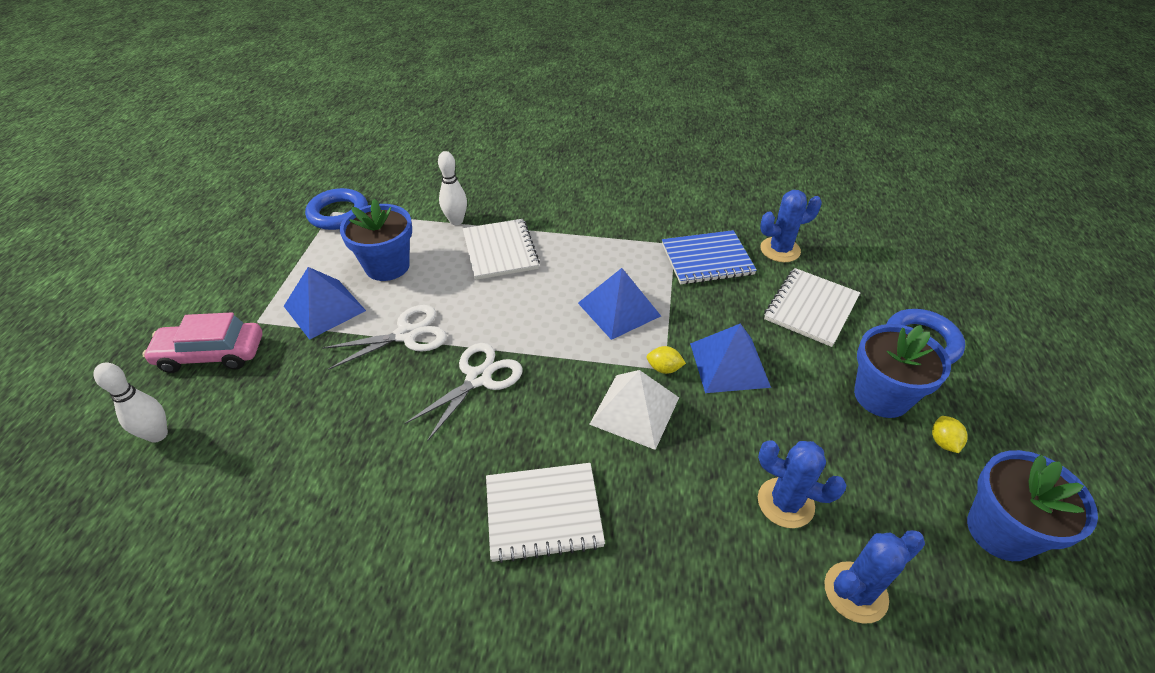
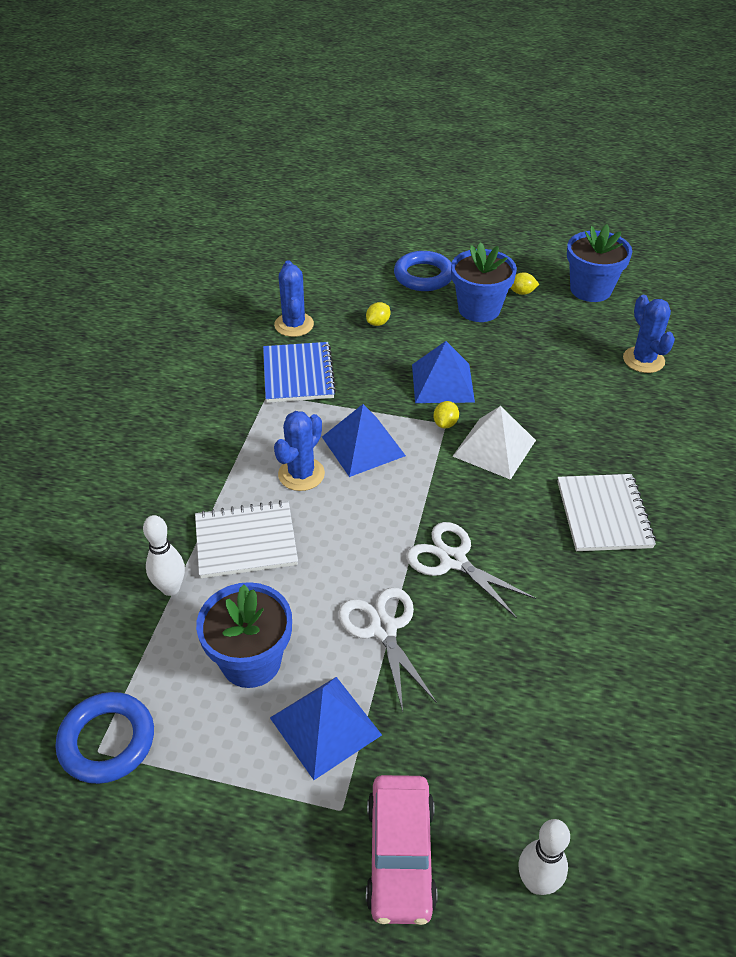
camera: 85 degrees left, 0 degrees up
blue cactus [758,440,847,528] -> blue cactus moved to [274,411,325,491]
white notebook [764,268,860,347] -> yellow lemon [366,302,390,326]

